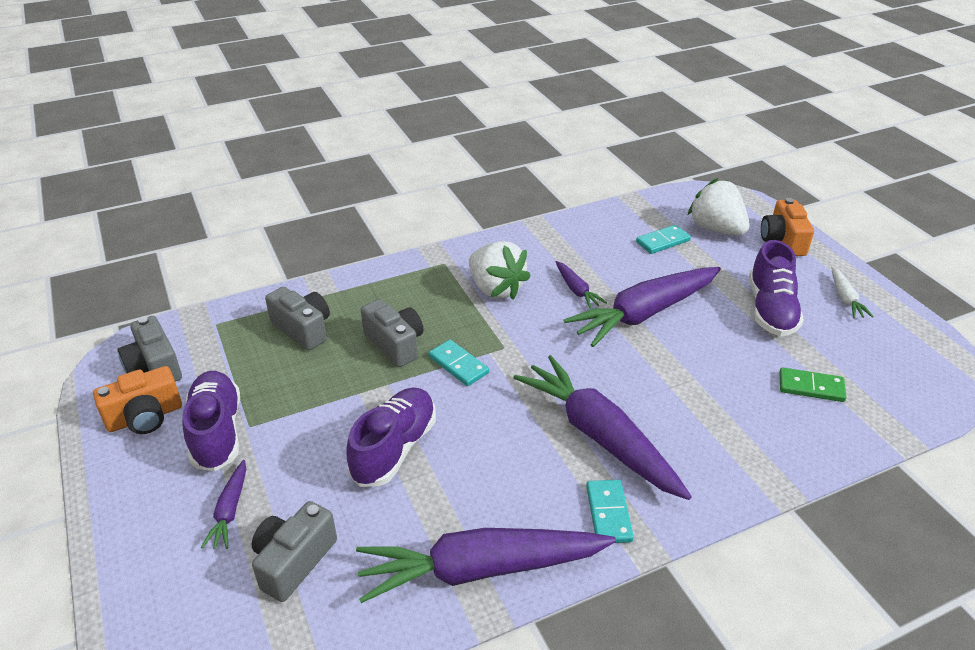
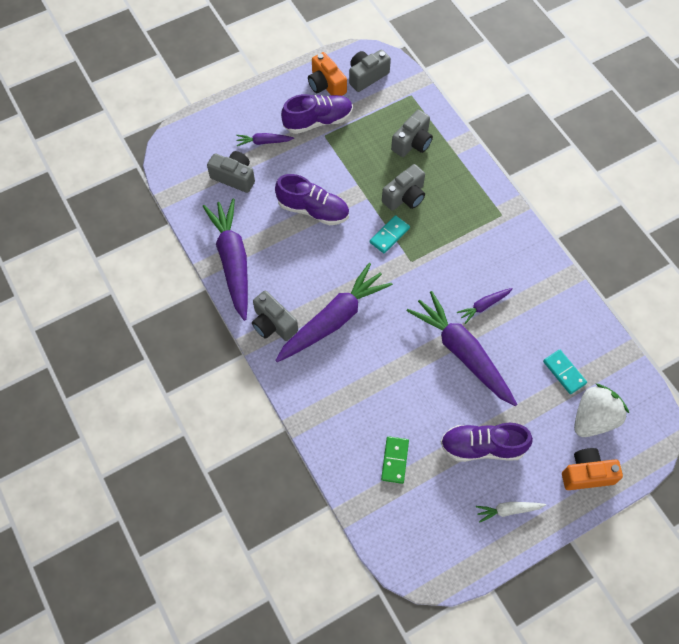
camera: 85 degrees right, 25 degrees up
white strawberry [469,241,531,300] -> none
turquoise domino [586,480,634,543] -> grey camera [252,291,298,341]

